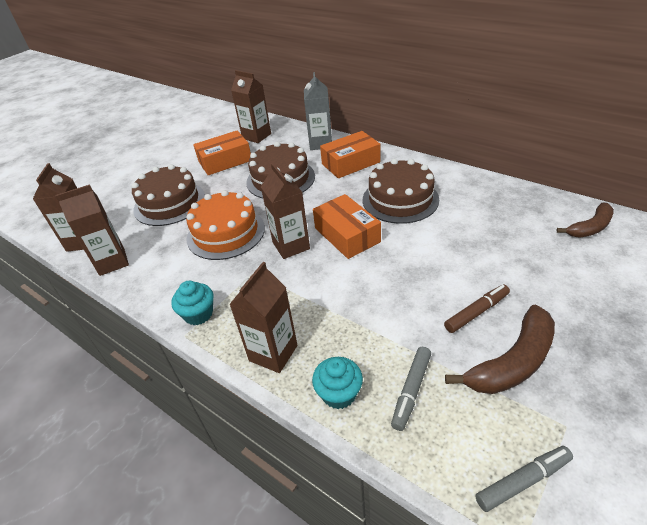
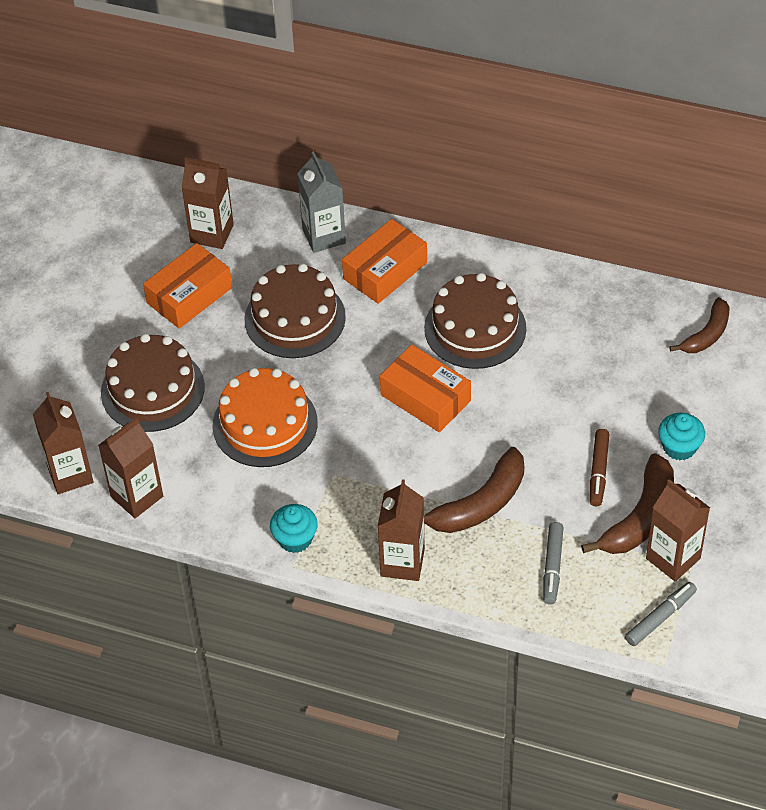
camera: 20 degrees left, 10 degrees up
brown carton [261,163,310,259] -> brown carton moved to [646,479,710,581]
turquoise cupcake [312,357,363,409] -> turquoise cupcake moved to [658,413,705,461]
brown marker [444,284,510,333] -> brown marker turned 150 degrees clockwise [590,429,609,506]
none -> brown banana [424,447,524,533]

